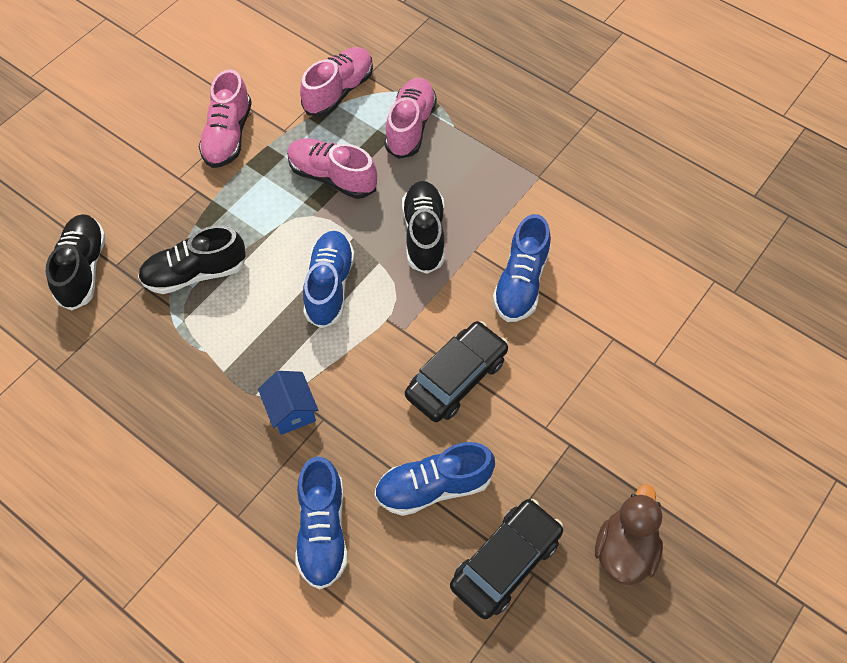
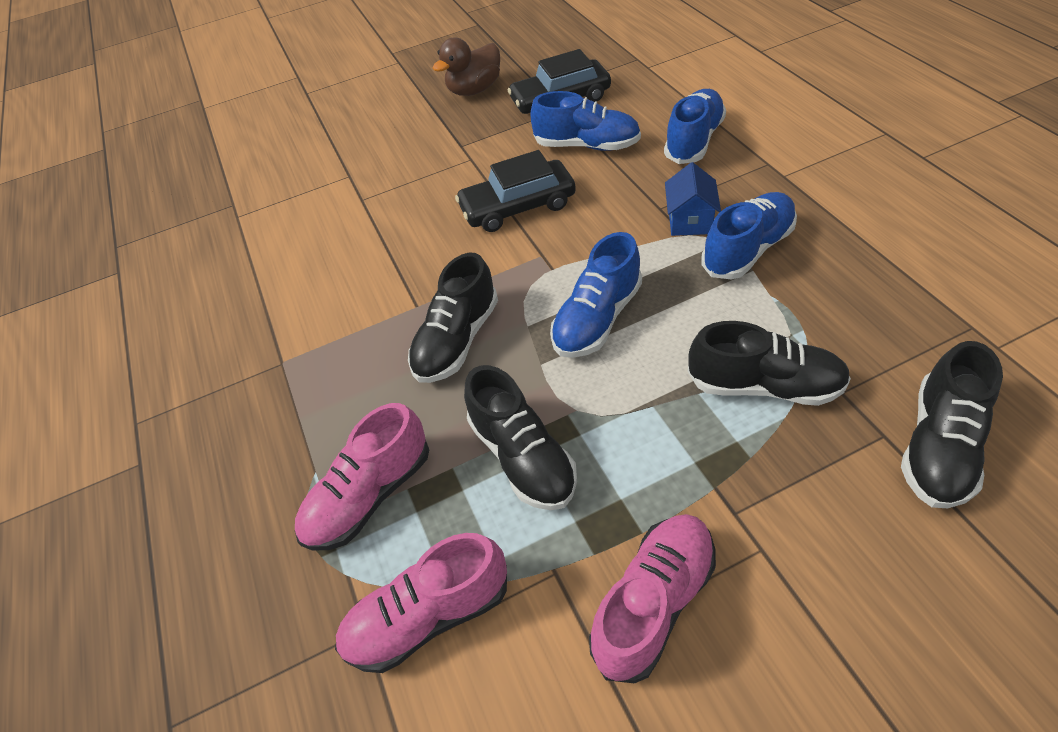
camera: 145 degrees left, 10 degrees down
pink shoe [287,138,377,199] -> black shoe [464,365,577,510]
blue shoe [493,214,551,322] -> blue shoe moved to [701,192,797,279]

